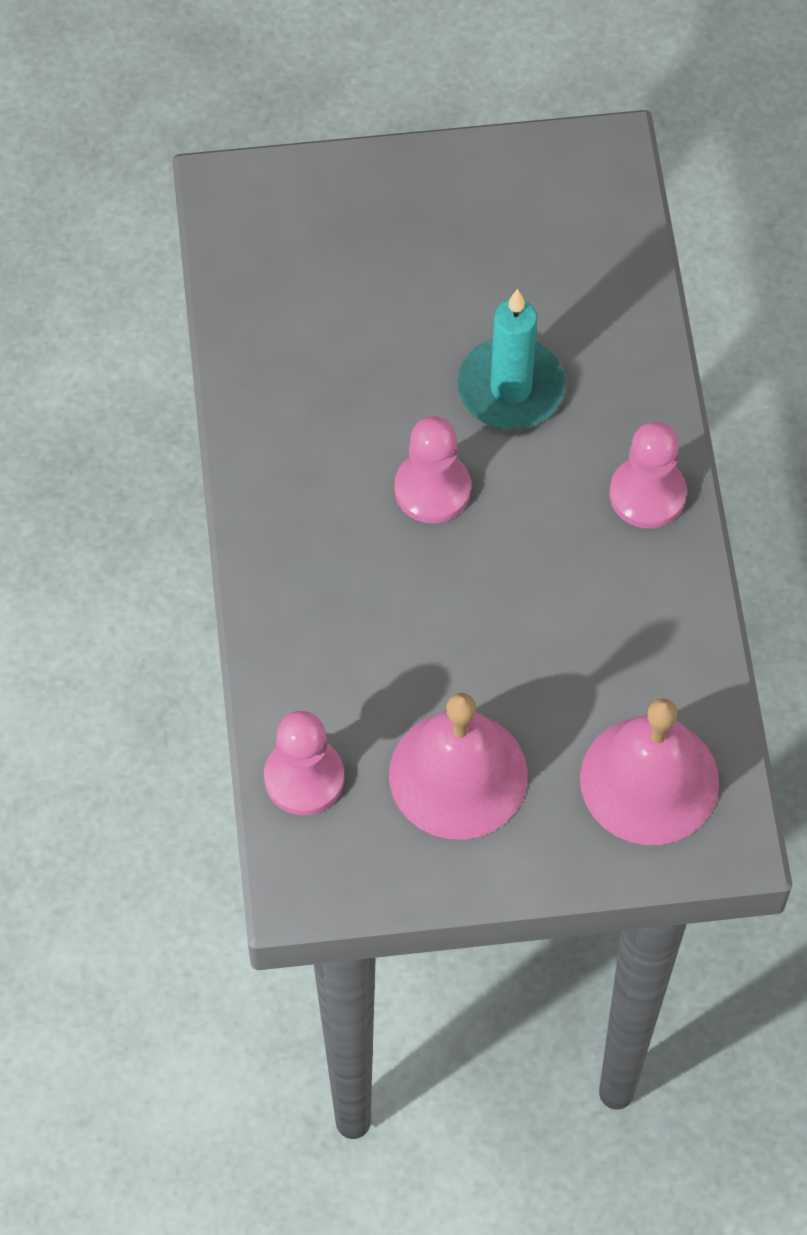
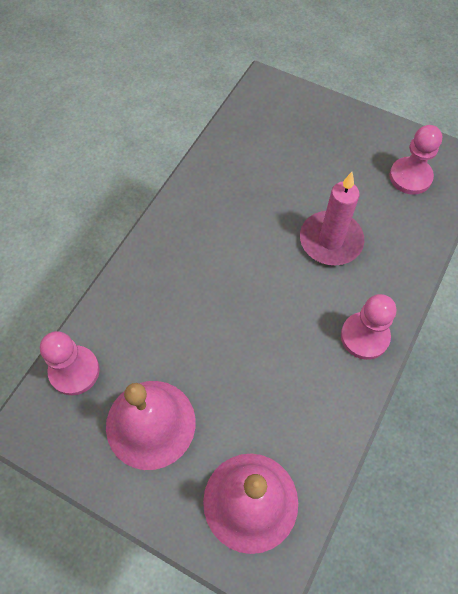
camera: 35 degrees right, 0 degrees up
pink pawn [394,416,471,524] -> pink pawn moved to [389,125,442,195]
turquoise candle [457,289,566,430] -> pink candle [300,172,364,265]

